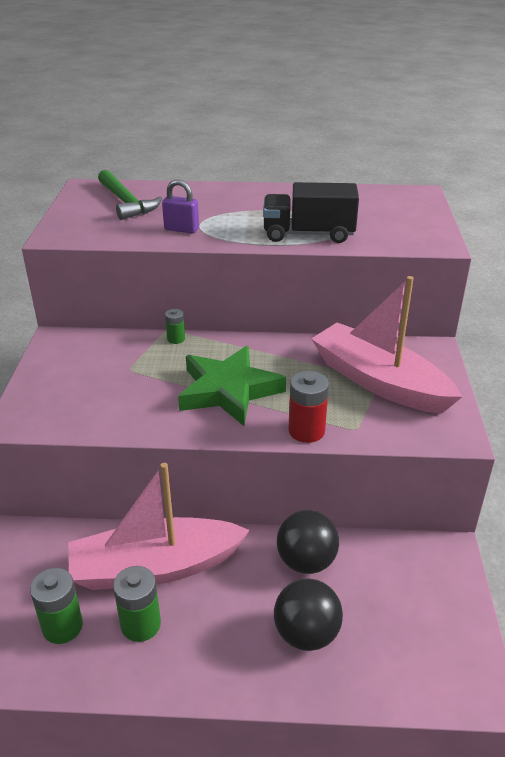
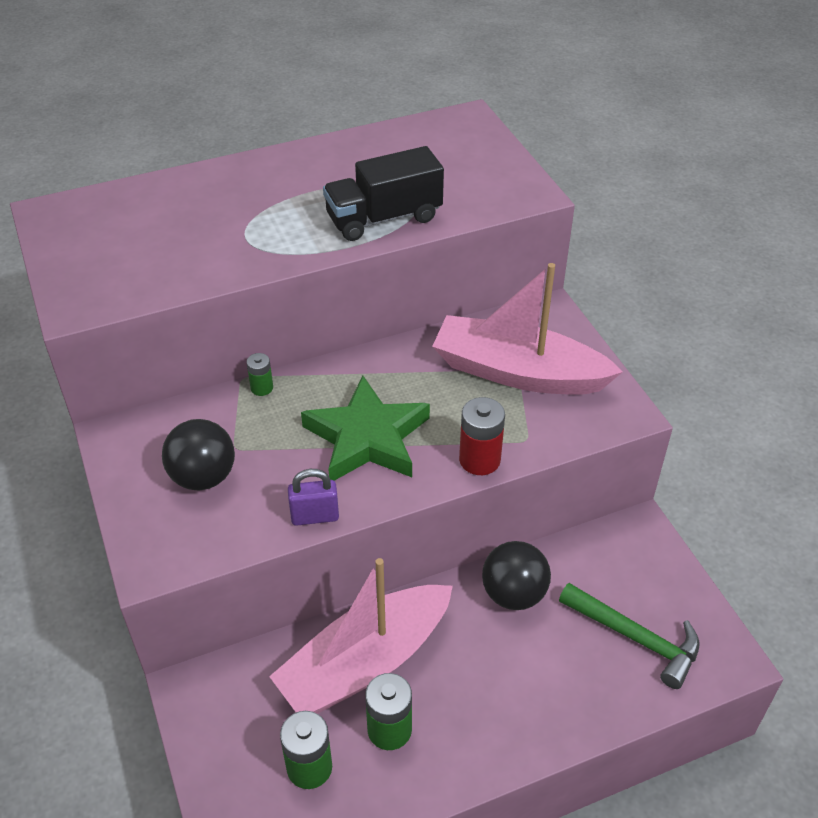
camera: 25 degrees left, 10 degrees up
green hammer [98,170,162,220] -> green hammer moved to [559,583,699,689]
purple padlock [162,179,199,234] -> purple padlock moved to [288,469,339,526]
black ball [274,578,343,651] -> black ball moved to [162,419,235,491]

